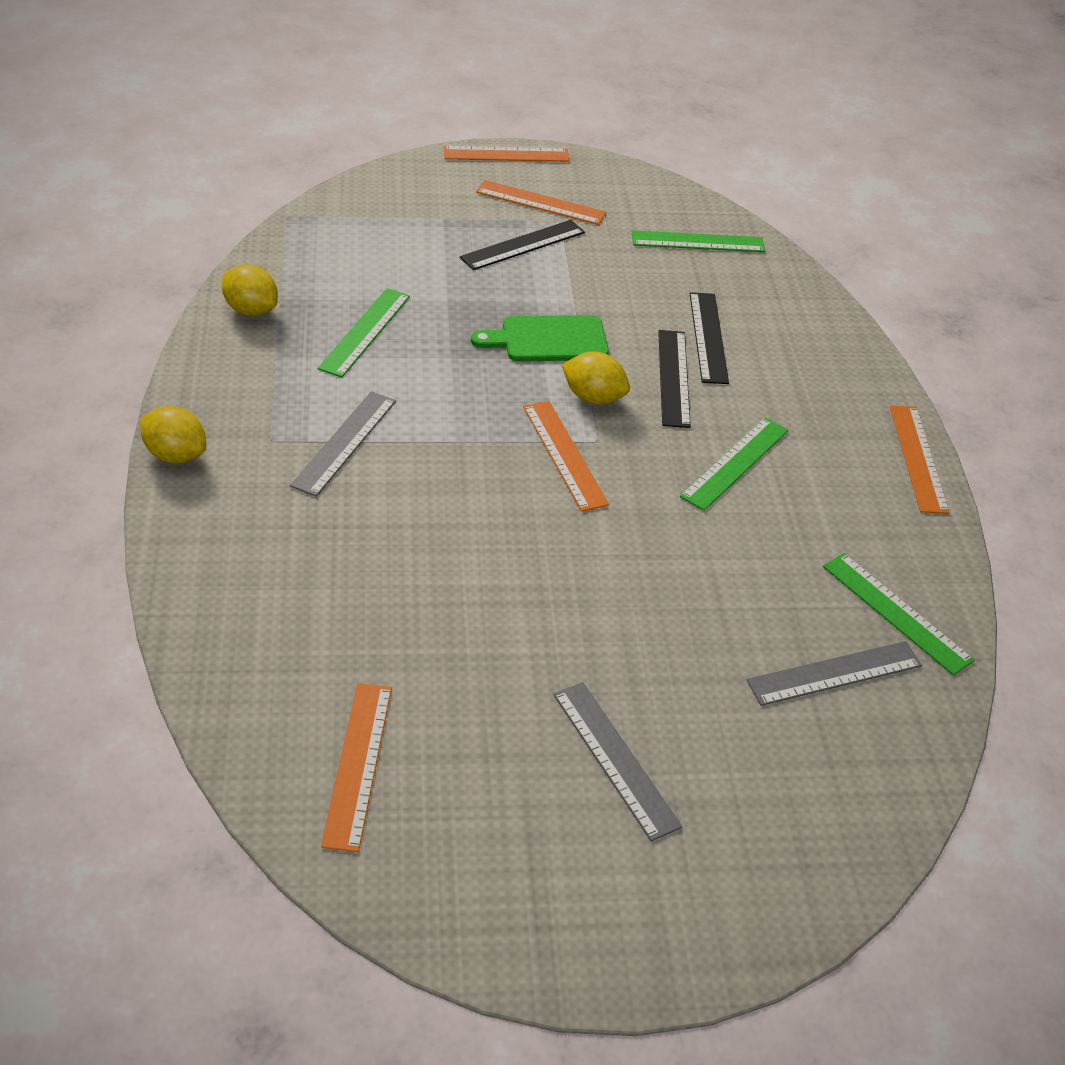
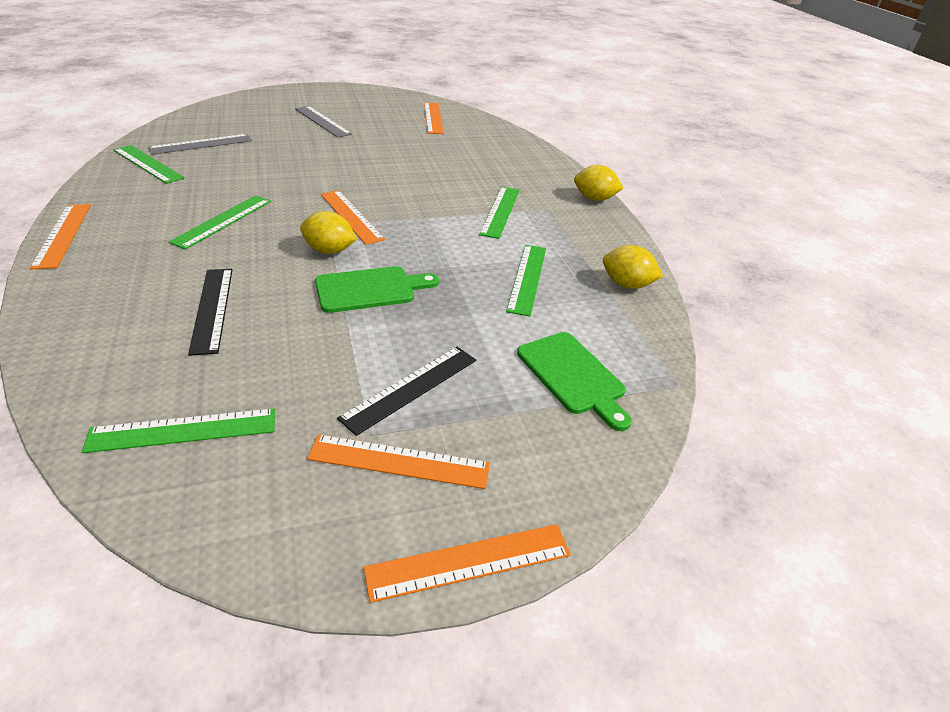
camera: 170 degrees right, 5 degrees down
grey ruler [290,391,396,497] -> green ruler [479,187,520,239]
black ruler [658,330,691,428] -> none
none -> green cutting board [517,332,632,431]

